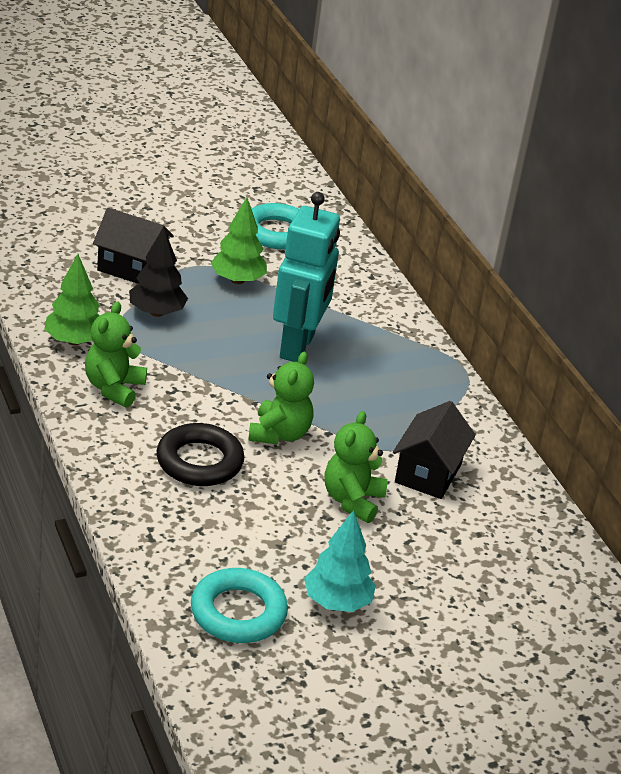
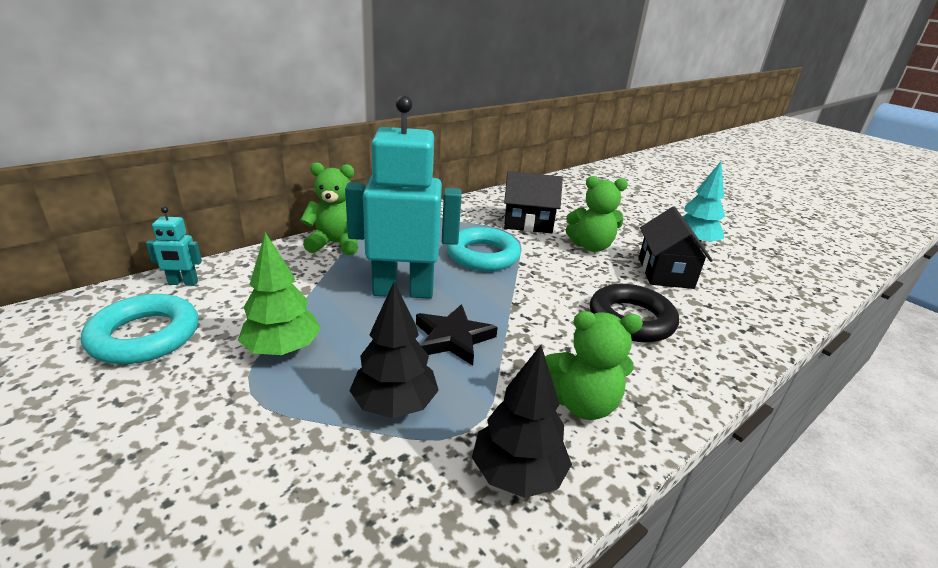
camera: 105 degrees left, 5 degrees down
green tree [44,254,100,346] -> black tree [472,345,572,498]
black house [93,208,174,284] -> black house moved to [639,207,713,289]
turquoise ring [191,568,288,643] -> turquoise ring moved to [447,227,521,271]
green teddy bear [248,352,314,445] -> green teddy bear moved to [300,162,358,255]
none -> turquoise robot [146,207,202,286]
none -> black star [416,304,498,365]

